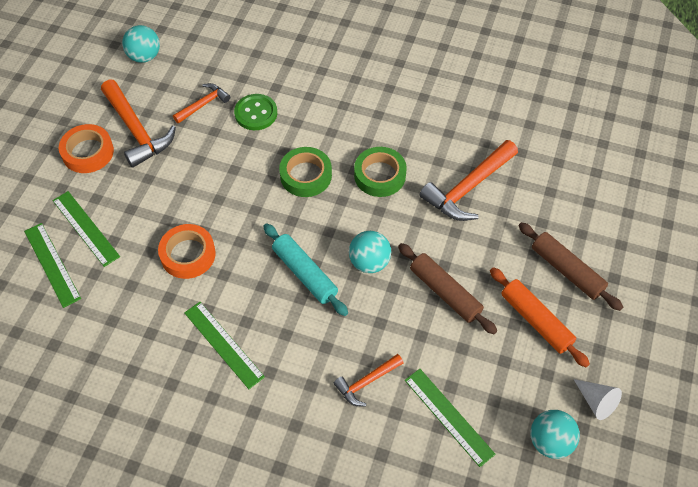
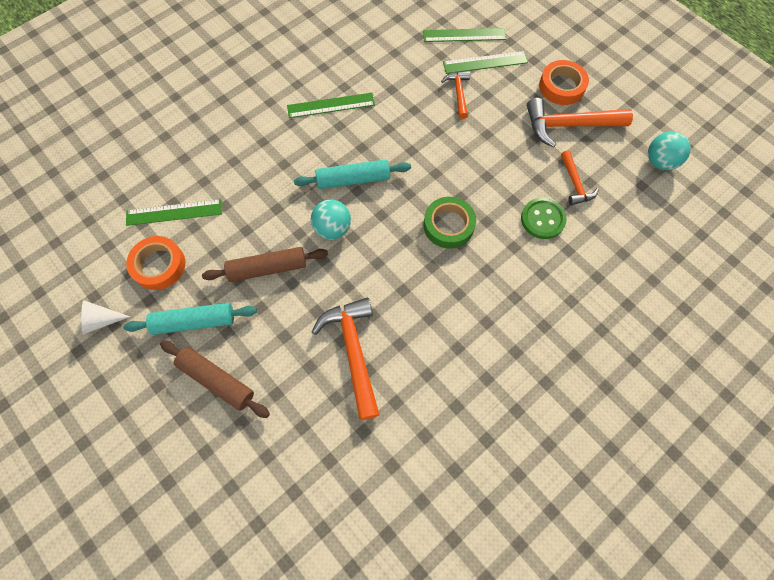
camera: 120 degrees right, 10 degrees up
orange tape [158,224,216,279] -> orange tape moved to [126,236,185,290]
orange hammer [334,354,404,407] -> orange hammer moved to [441,71,470,119]
green tape [354,147,407,197] -> none
orange rolling pin [490,267,590,367] -> turquoise rolling pin [123,303,257,335]
brown rolling pin [518,222,623,311] -> brown rolling pin turned 45 degrees clockwise [160,341,270,418]
turquoise ball [530,410,580,459] -> none

